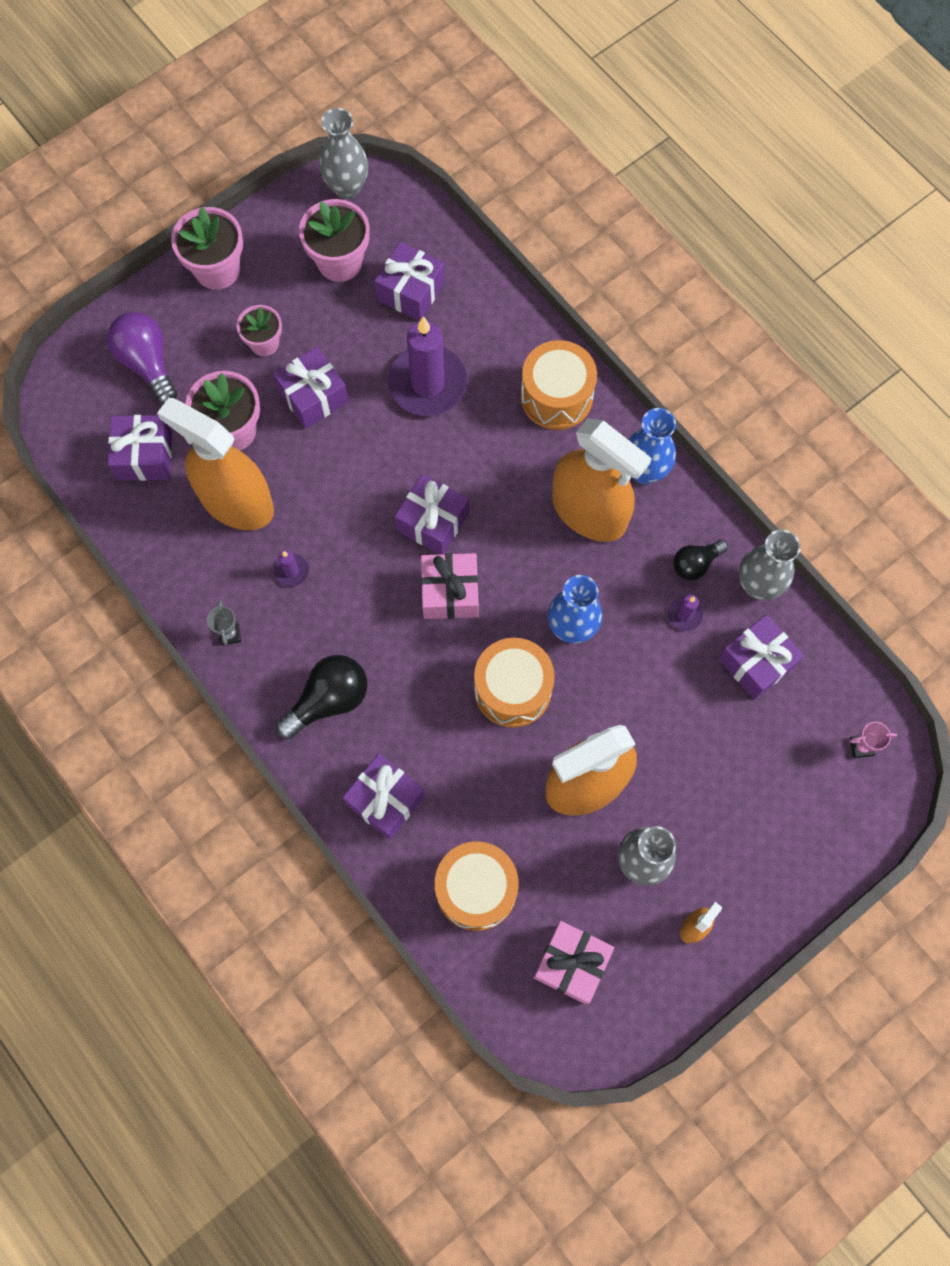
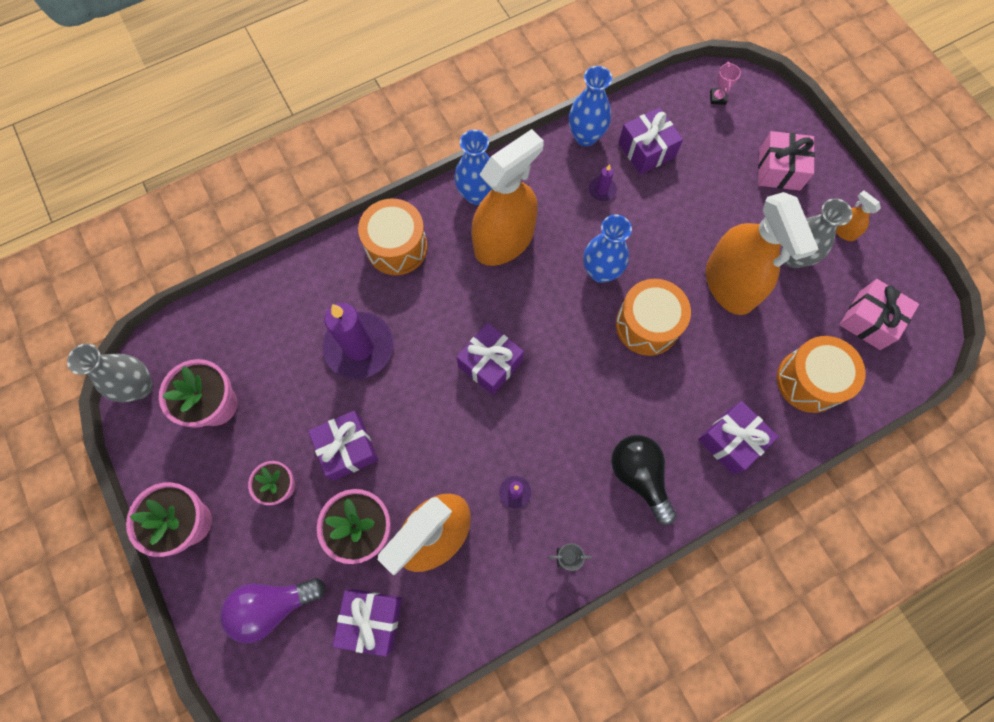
camera: 80 degrees left, 0 degrees up
purple gift [375,242,445,321] -> none
pink gift [421,553,479,619] -> pink gift moved to [758,131,815,191]
black light bulb [673,540,728,581] -> none
grey vase [739,530,800,600] -> blue vase [569,66,612,146]

